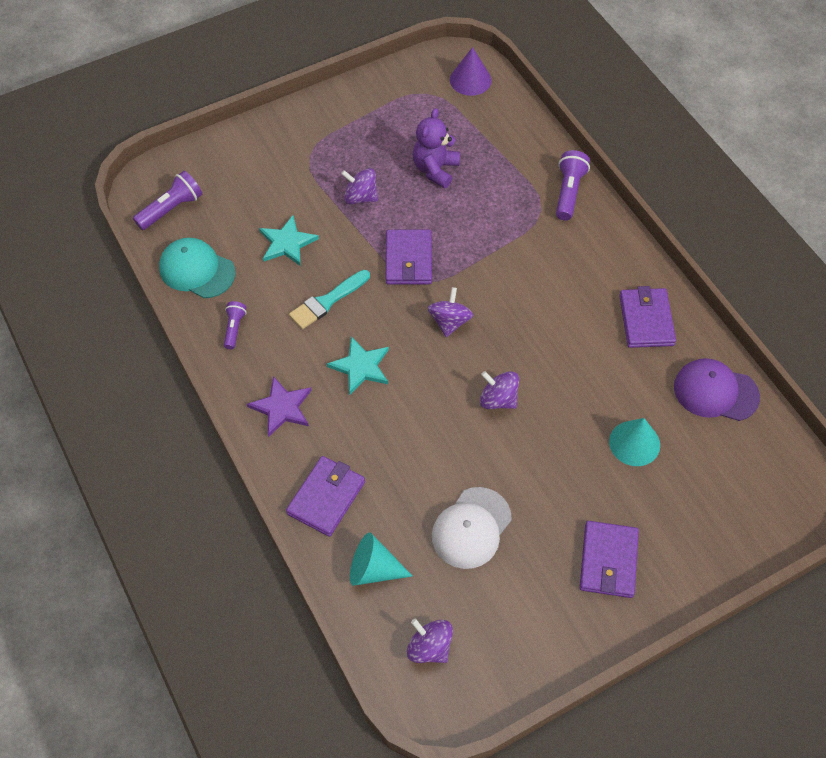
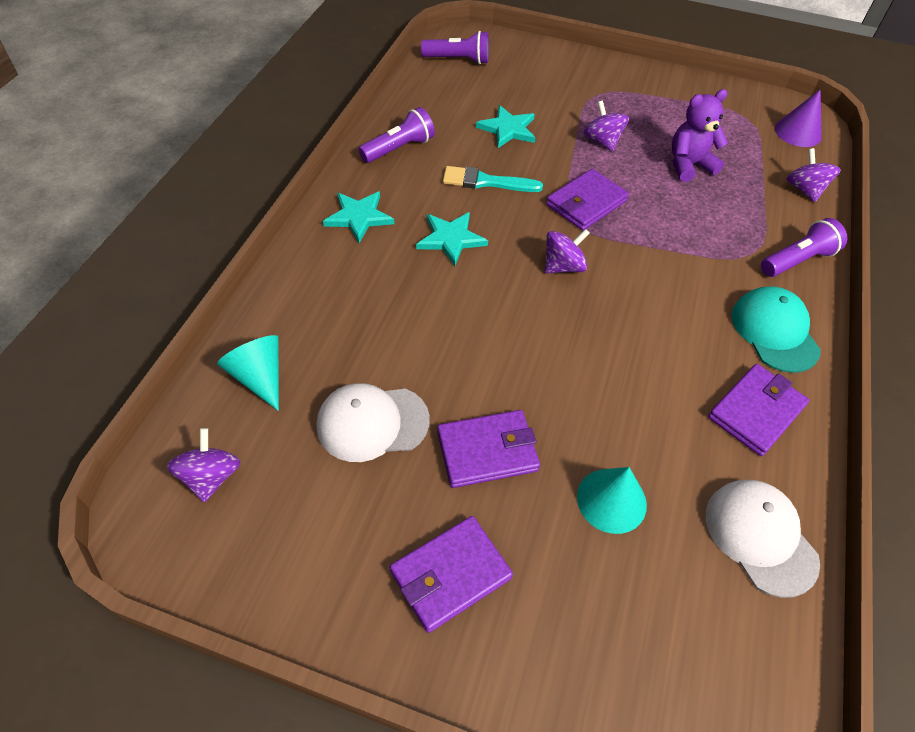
camera: 45 degrees right, 5 degrees down
turquoise cap [159,238,236,298] -> turquoise cap moved to [732,286,821,373]
purple flashlight [224,301,246,349] -> purple flashlight [358,107,435,163], size x1.60
purple star [247,376,312,437] -> turquoise star [323,191,394,243]
purple wallet [286,456,365,537] -> purple wallet moved to [437,410,540,488]
purple spinning top [480,371,519,409] -> purple spinning top moved to [787,148,841,202]
purple cap [674,358,760,421] -> white cap [706,480,820,598]

